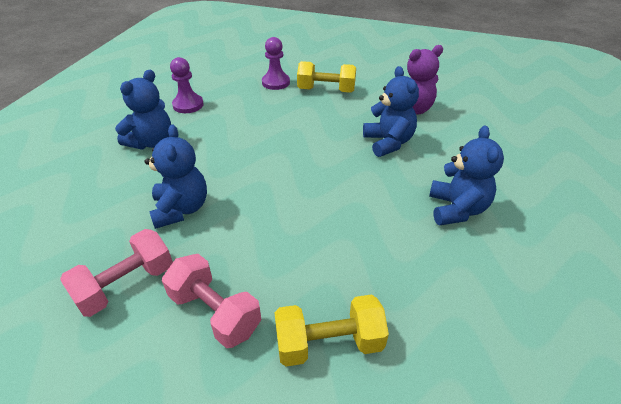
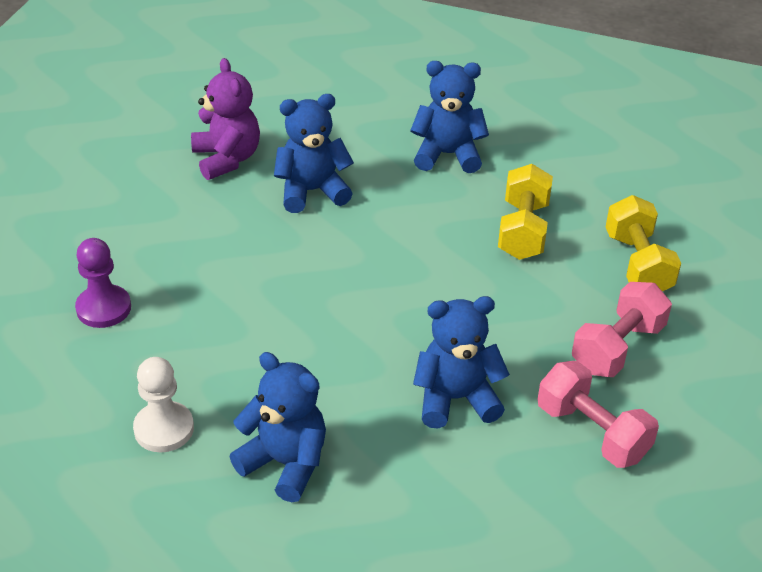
camera: 90 degrees left, 0 degrees up
purple pawn [170,57,204,113] -> white pawn [133,357,194,452]
yellow dumbbell [297,61,356,93] -> yellow dumbbell moved to [498,164,553,260]

